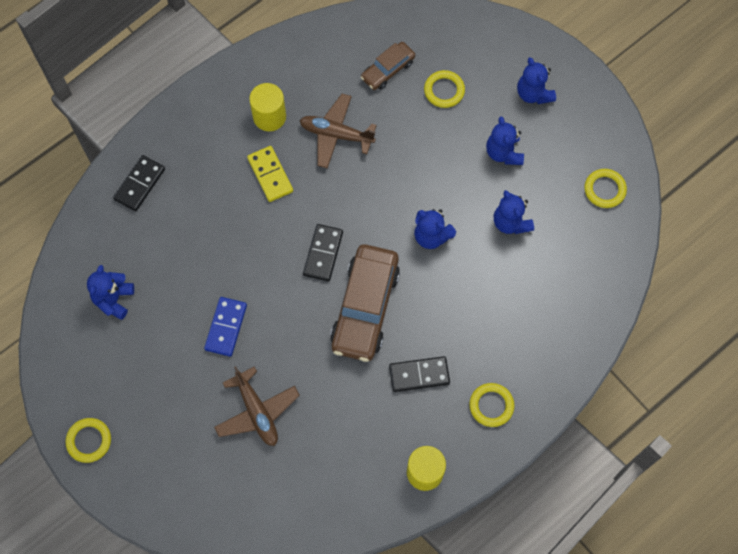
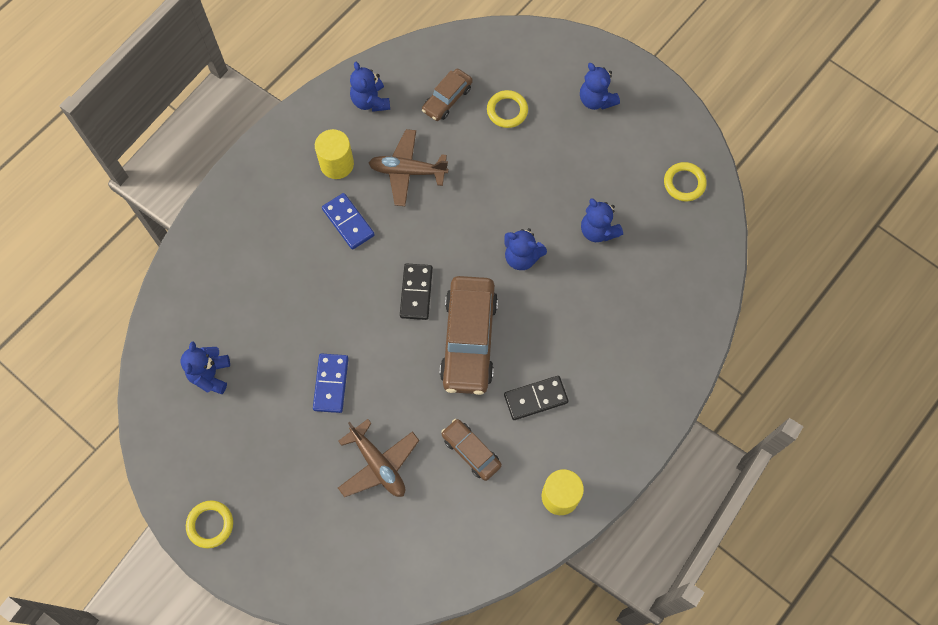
camera: 10 degrees left, 0 degrees up
black domino [113,155,165,211] -> none
yellow domino [247,146,293,202] -> blue domino [322,193,375,250]
yellow ring [469,383,515,427] -> none
blue teddy bear [486,116,524,165] -> blue teddy bear moved to [350,62,390,112]
none -> brown car [441,419,502,481]

